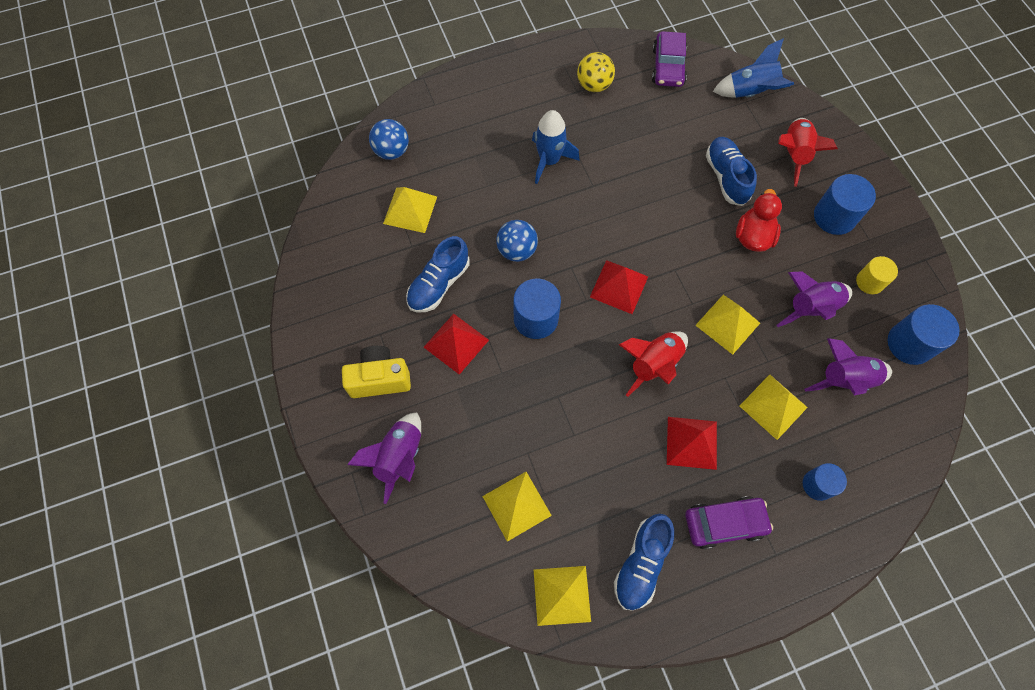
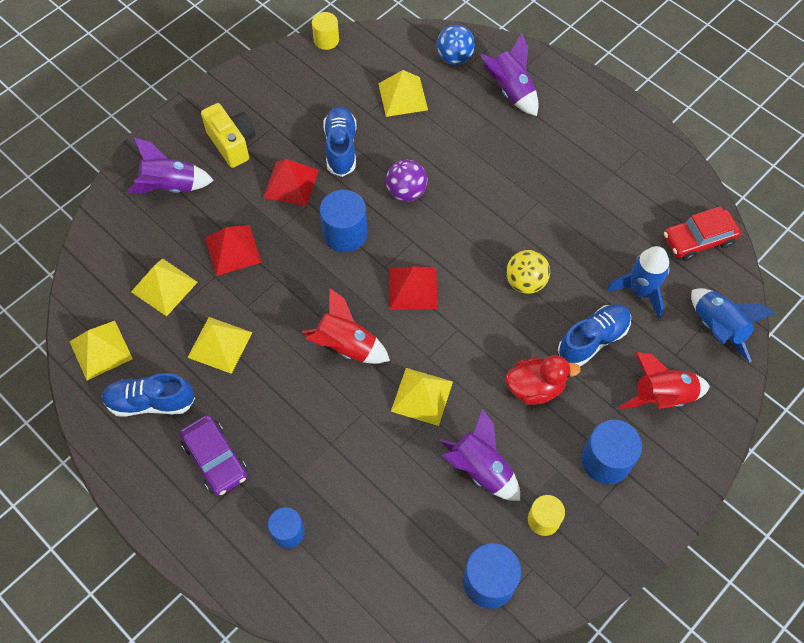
camera: 65 degrees right, 5 degrees down
blue shoe [406,236,470,313] -> blue shoe turned 75 degrees clockwise [323,106,357,177]
blue ball [496,220,538,262] -> purple ball [386,160,427,202]
blue rocket [532,110,580,184] -> blue rocket moved to [607,246,670,319]
yellow ball [577,52,615,92] -> yellow ball moved to [506,250,550,294]
purple car [652,31,687,87] -> red car [664,206,741,261]
red pyramid [667,417,717,470] -> red pyramid moved to [205,225,262,276]
yellow pyramid [740,375,808,440] -> yellow pyramid moved to [187,317,252,374]
purple rocket [804,338,892,395] -> purple rocket moved to [480,33,539,116]
none -> yellow cylinder [312,12,339,50]

